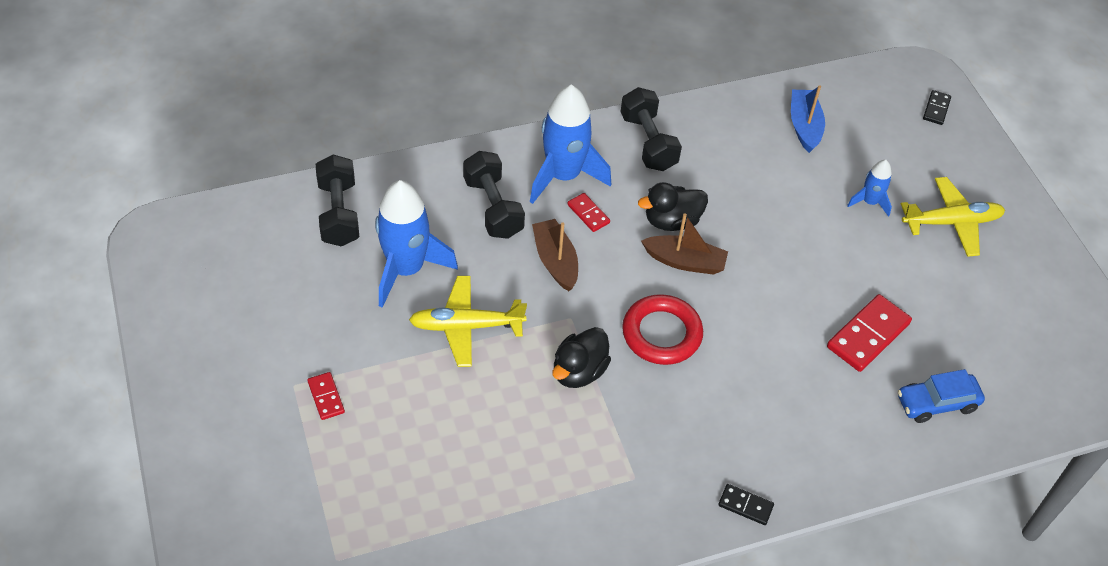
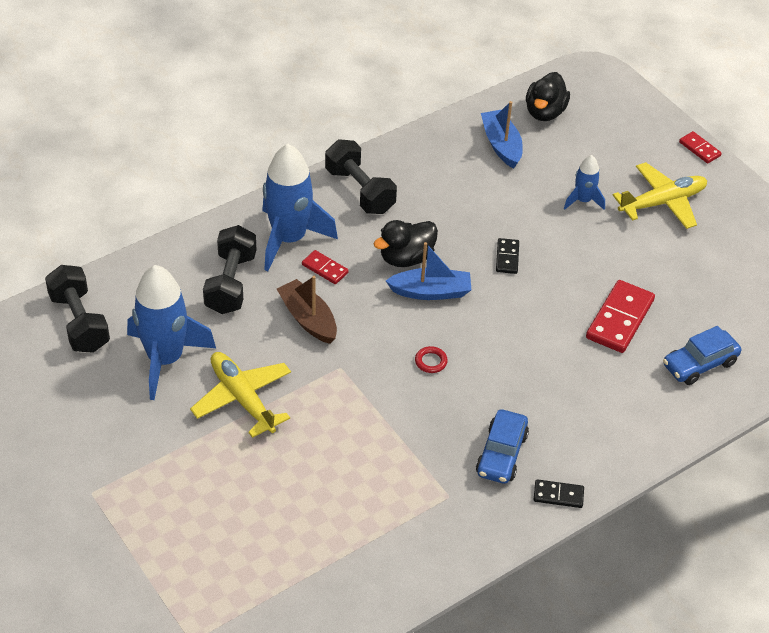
camera: 15 degrees left, 5 degrees down
red domino [307,372,345,420] -> red domino moved to [679,131,722,164]
yellow plane [409,276,527,367] -> yellow plane turned 75 degrees clockwise [190,352,291,438]
black dumbbell [463,151,525,239] -> black dumbbell turned 45 degrees clockwise [203,225,256,314]
black duck [552,327,611,388] -> black duck moved to [526,72,570,121]
red ring [622,294,703,365] -> red ring [415,346,448,373], size x0.41
brown boat [641,213,728,275] -> blue boat [386,242,471,300]
black domino [923,90,951,125] -> black domino moved to [496,238,519,274]
none -> blue car [476,410,529,484]

